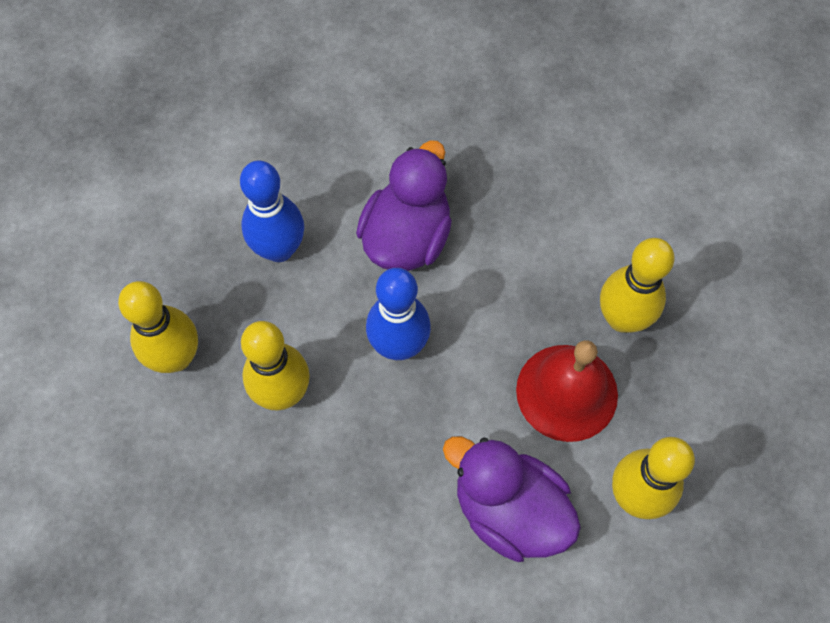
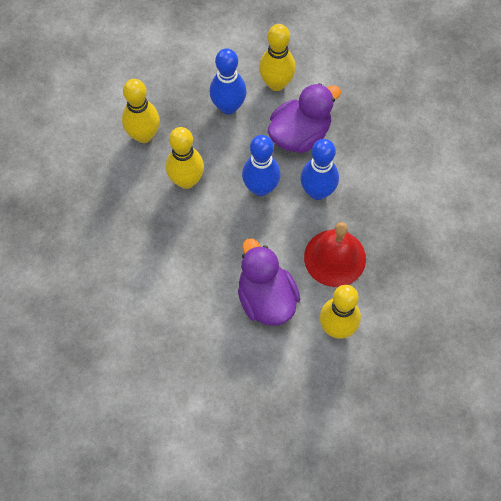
camera: 30 degrees right, 0 degrees up
yellow bowling pin [600,238,675,333] -> yellow bowling pin moved to [259,24,296,91]
none -> blue bowling pin [300,139,339,200]

